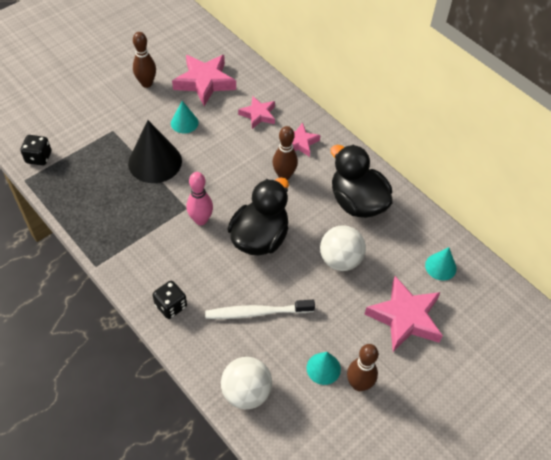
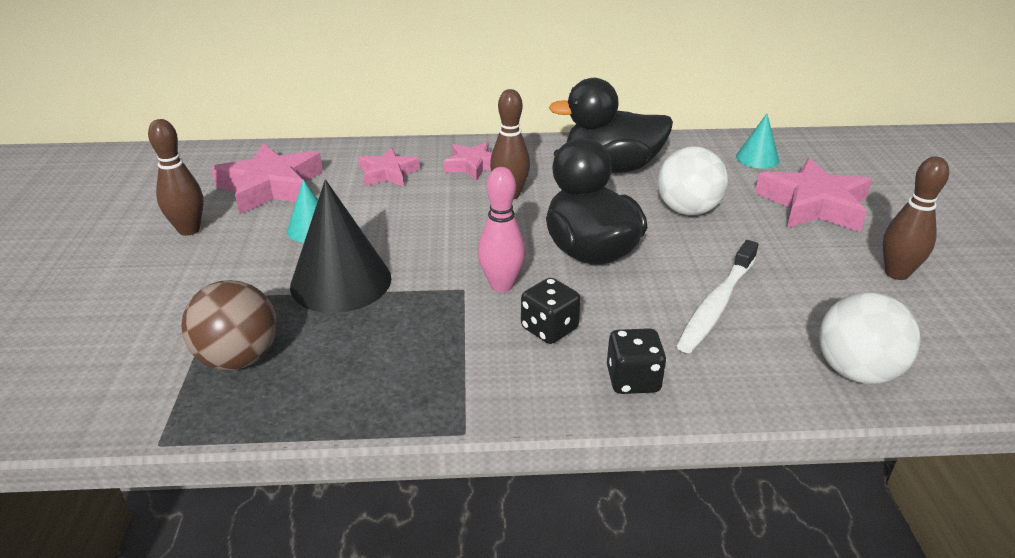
camera: 50 degrees left, 20 degrees down
black dice [20,135,51,166] -> black dice moved to [521,278,581,344]
turquoise cone [307,352,341,385] -> none
none -> brown ball [181,280,277,370]

